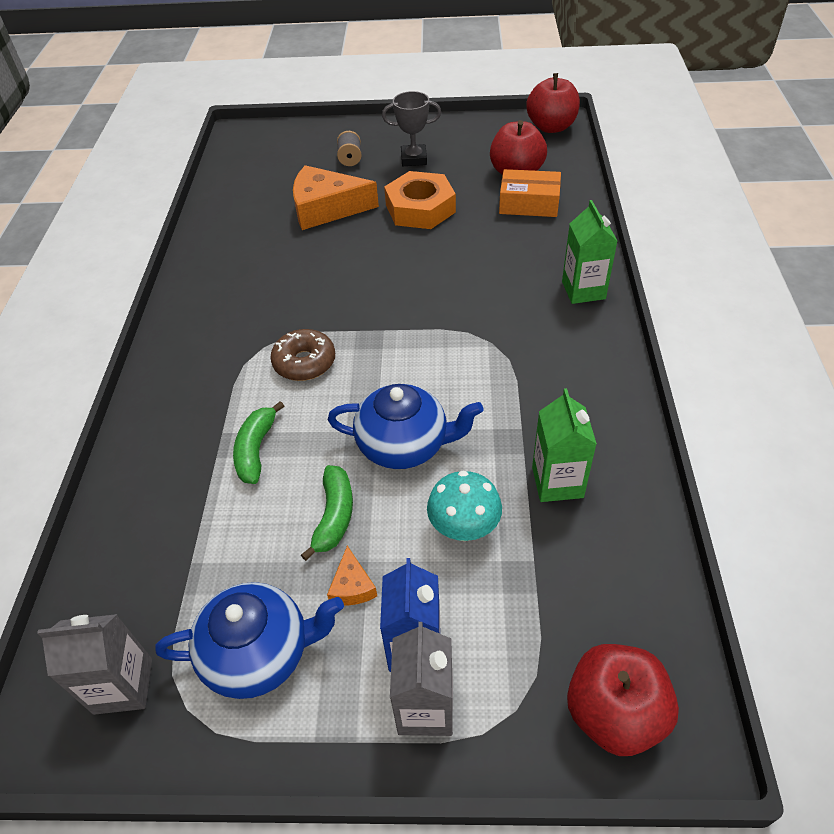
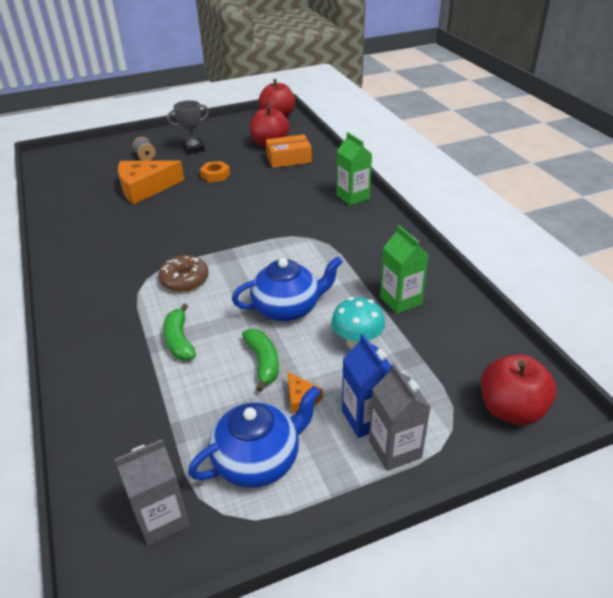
camera: 25 degrees left, 10 degrees down
orange nut [384,171,456,229] -> orange nut [200,161,230,182], size x0.56

